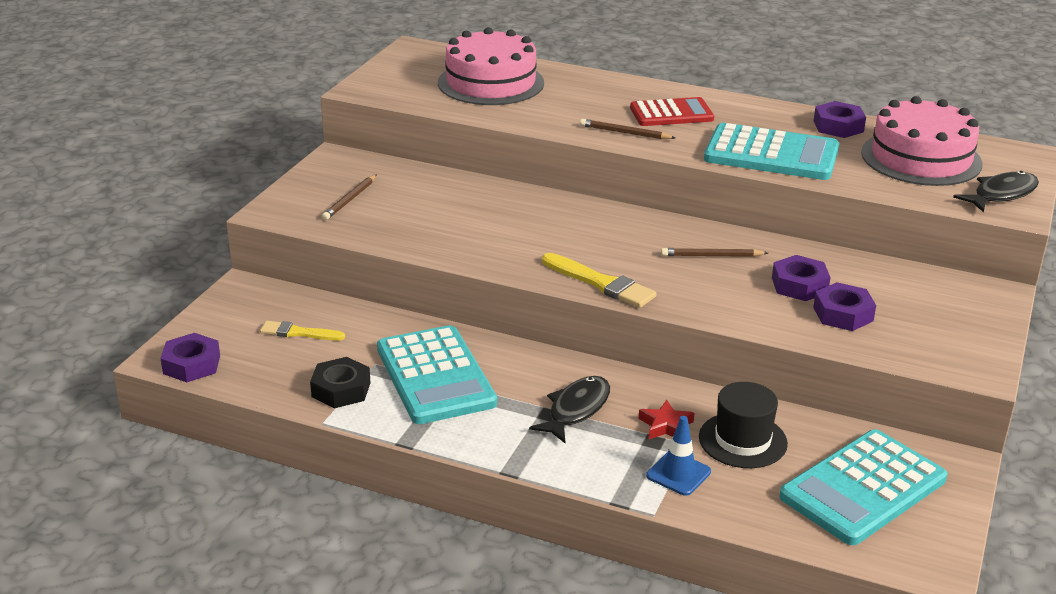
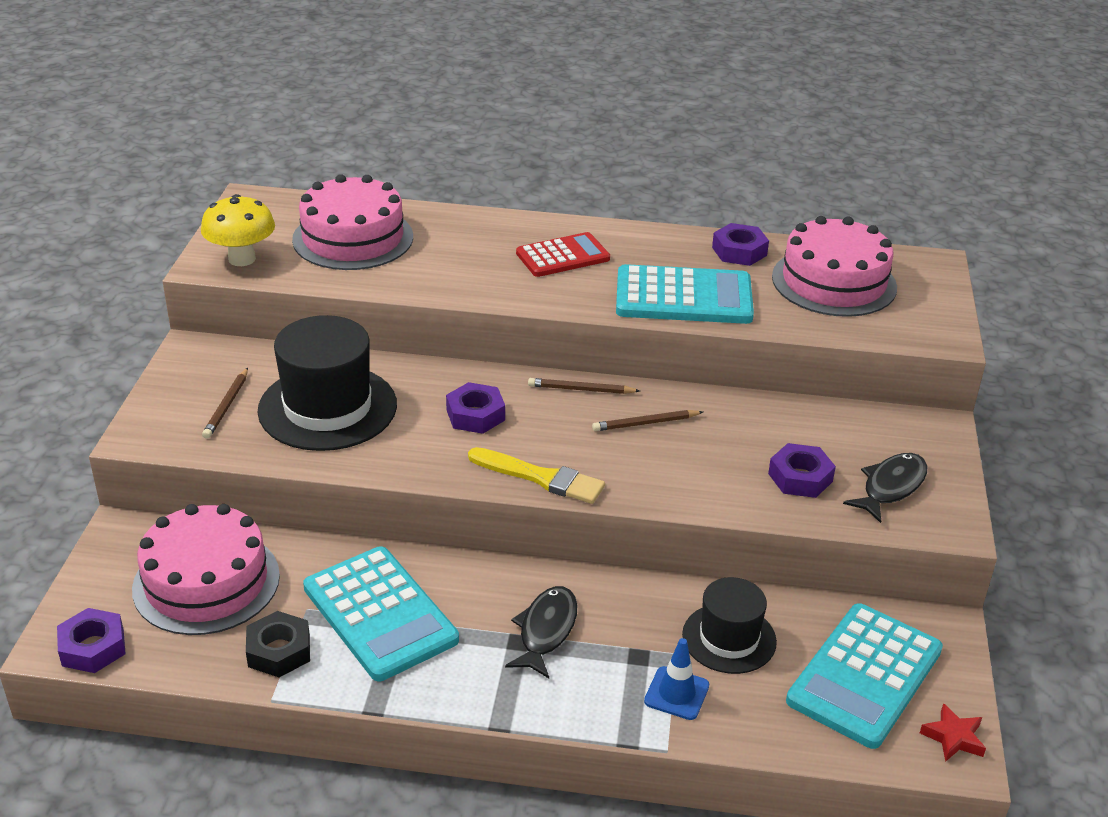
camera: 15 degrees left, 5 degrees up
yellow brush [260,321,345,341] -> pink cake [132,504,280,635]
brown pencil [580,119,676,139] -> brown pencil moved to [528,378,640,394]
red star [639,400,694,439] -> red star moved to [920,703,986,762]
purple nut [772,255,831,301] -> purple nut moved to [446,382,505,434]
black fish [953,171,1039,213] -> black fish moved to [843,453,927,523]
none -> yellow mushroom [201,194,275,266]
none -> black hat [257,315,397,451]

